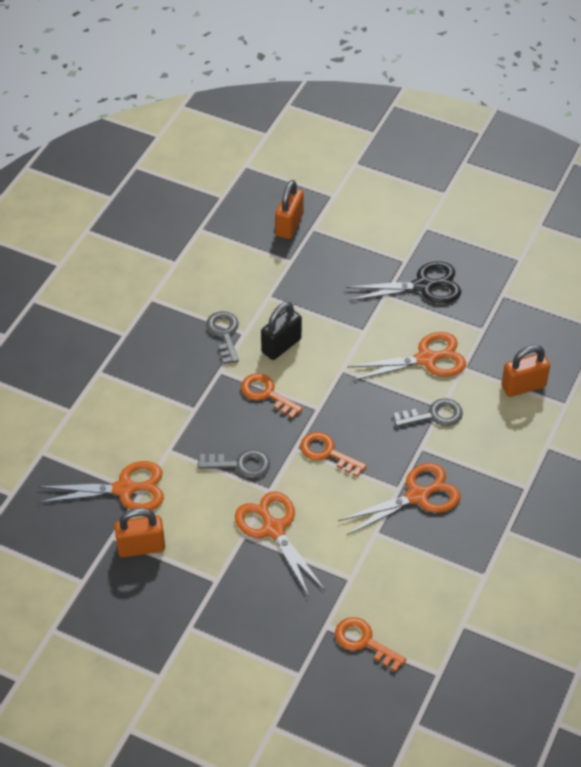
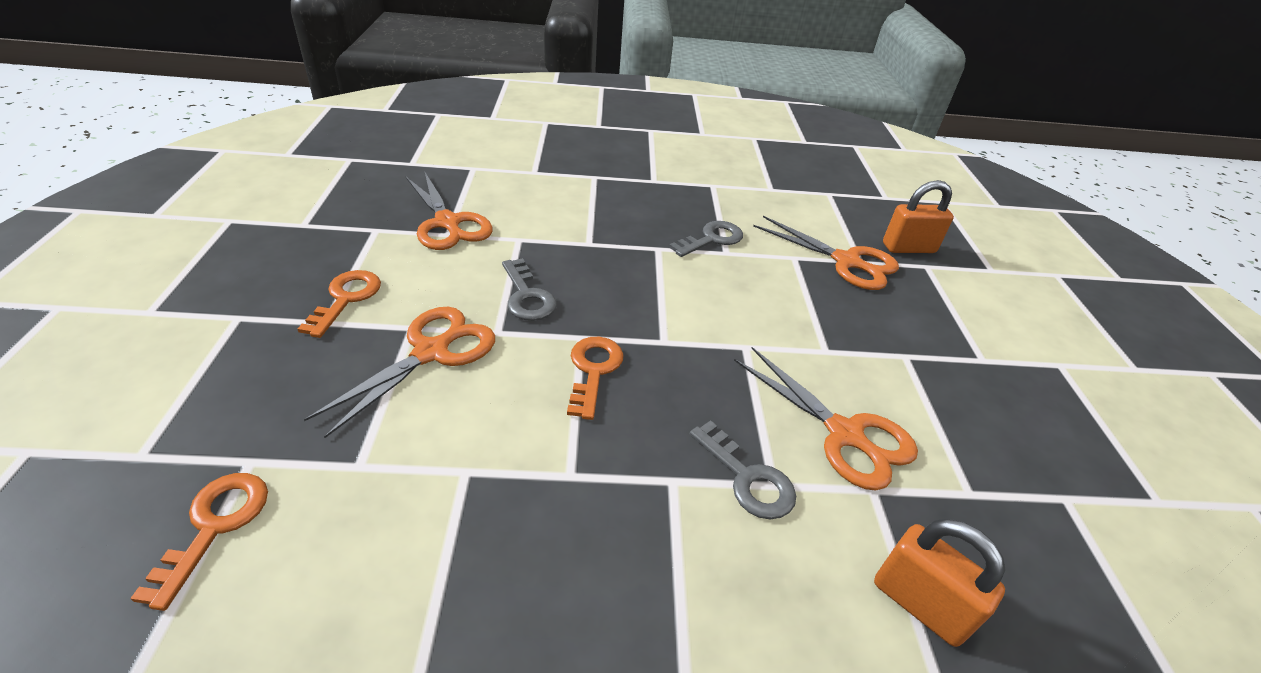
camera: 60 degrees right, 10 degrees down
orange padlock [114,508,165,557] -> none
orange key [241,373,303,419] -> orange key moved to [298,270,381,338]
black padlock [261,302,302,360] -> none
orange scissors [338,463,461,535] -> orange scissors moved to [753,216,899,290]
black scissors [346,261,461,303] -> none

